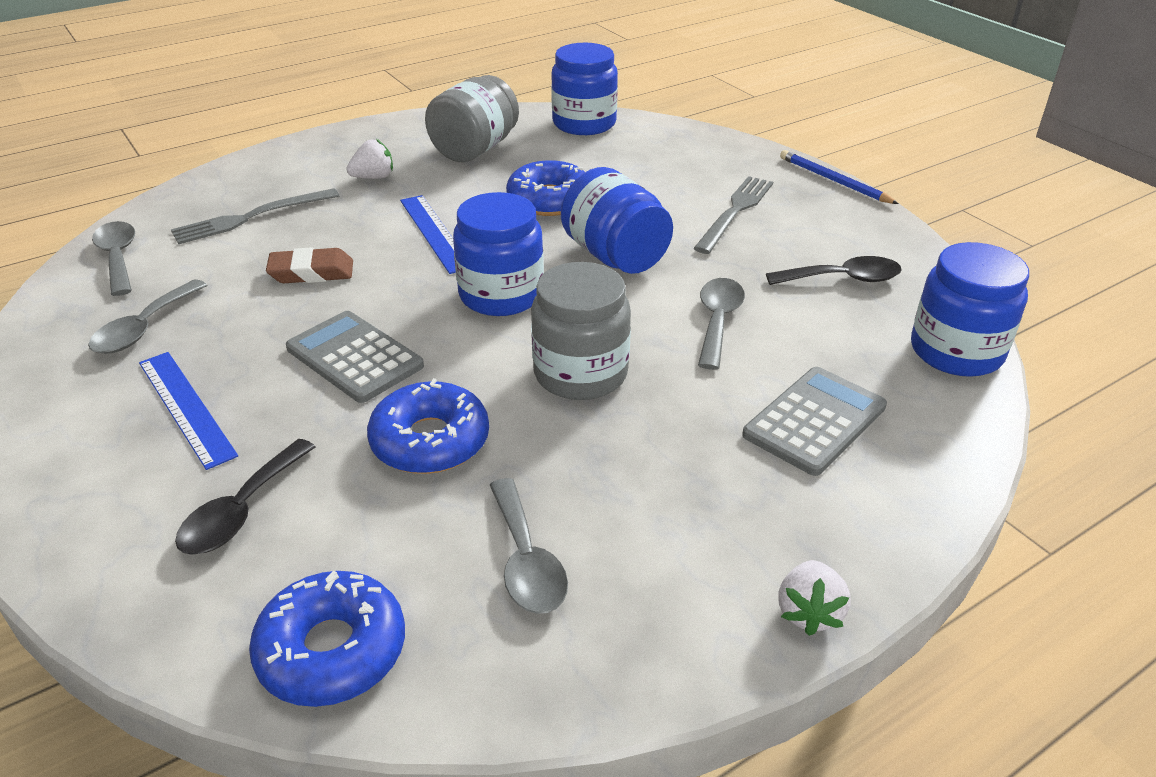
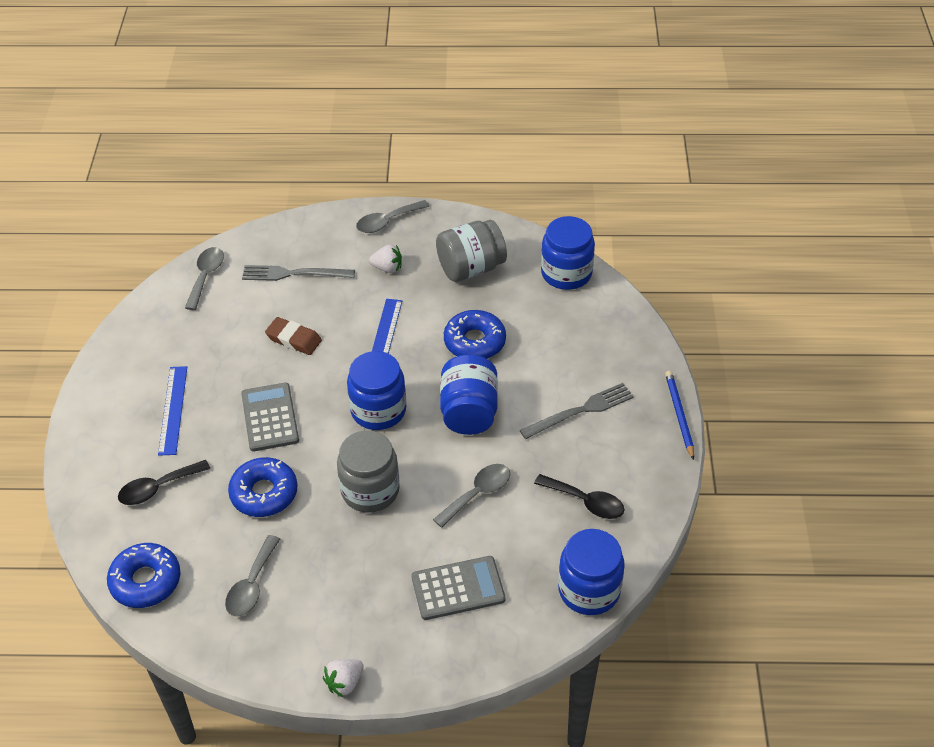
camera: 35 degrees right, 10 degrees up
grey spoon [88,279,207,354] -> grey spoon moved to [356,200,429,233]

